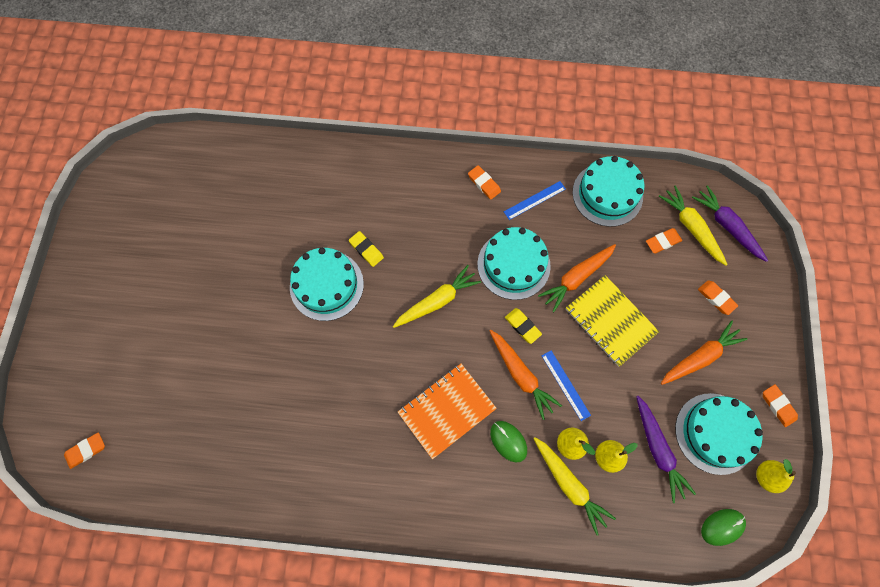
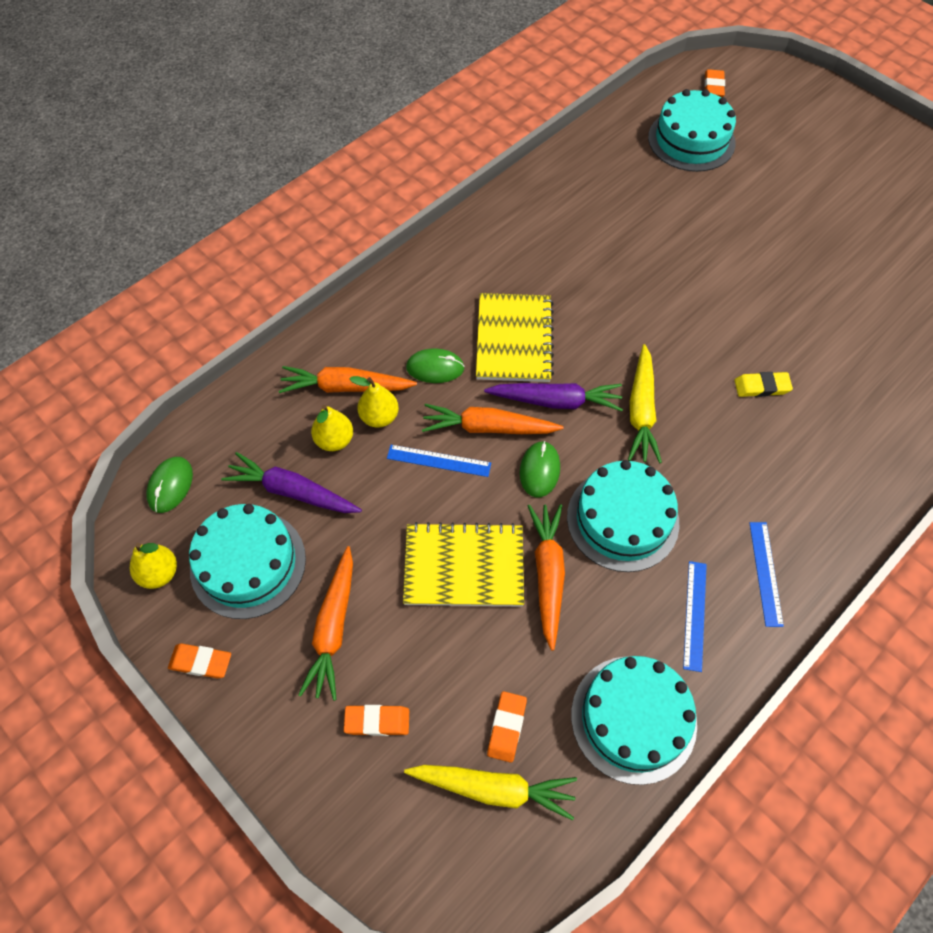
camera: 130 degrees right, 10 degrees down
turquoise cake [290,248,364,321] -> turquoise cake moved to [648,89,736,172]
orange notebook [398,364,497,459] -> yellow notebook [476,293,554,382]
orange eraser [468,165,501,200] -> blue ruler [749,522,784,627]
yellow eraser [505,308,542,344] -> green mouse [520,441,560,497]
yellow carrot [533,437,616,536] -> orange carrot [279,366,417,393]
purple carrot [692,185,768,262] -> purple carrot moved to [484,383,623,411]

